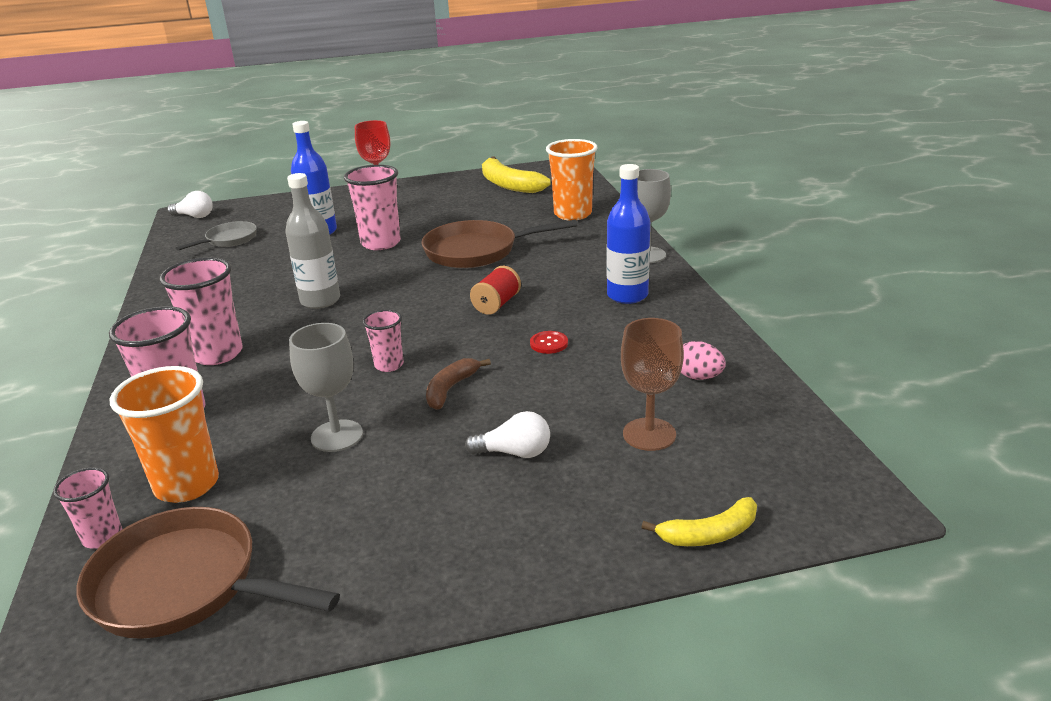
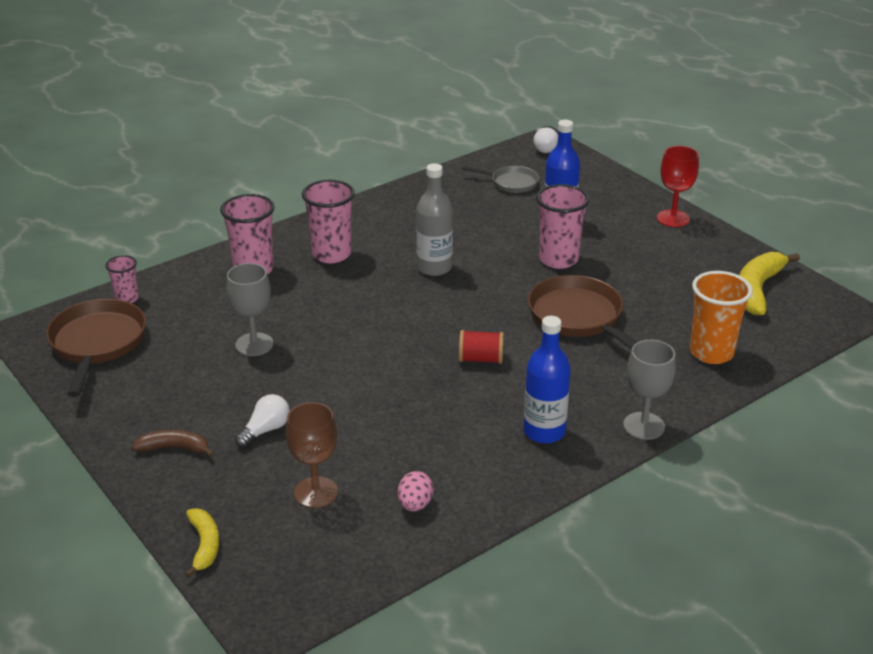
camera: 65 degrees right, 5 degrees up
orange cup [110,366,219,503] -> none
pink cup [362,310,404,372] -> none
brown banana [426,358,491,410] -> brown banana moved to [132,430,214,457]
white light bulb [465,411,550,458] -> white light bulb turned 120 degrees counterclockwise [235,394,290,447]
red button [530,331,568,354] -> none
yellow banana [641,497,757,546] -> yellow banana turned 150 degrees counterclockwise [185,508,219,578]

